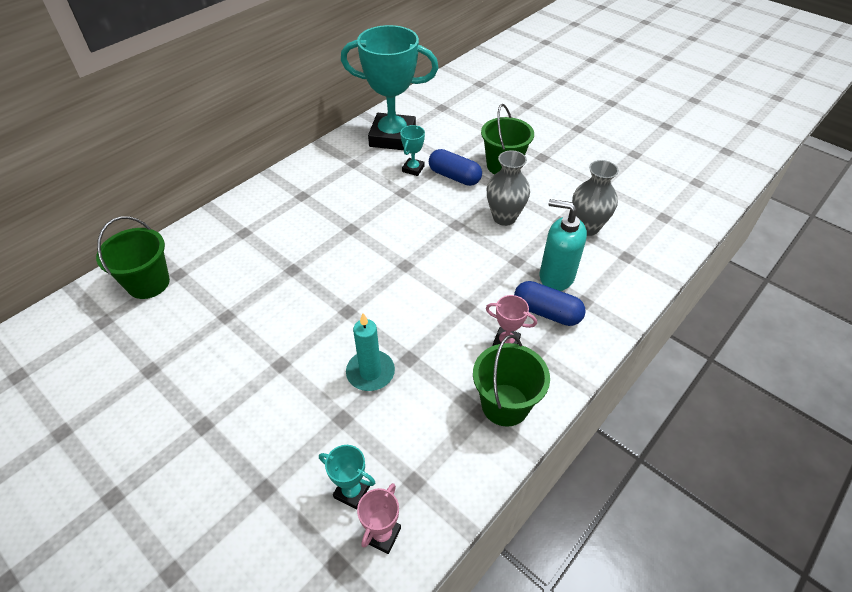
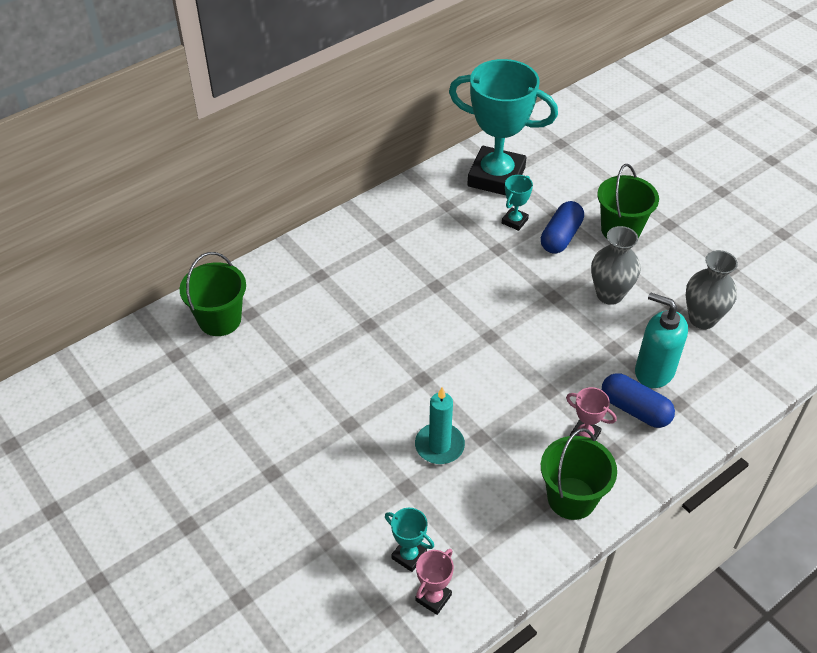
camera: 10 degrees right, 0 degrees up
blue capsule [429,149,482,186] -> blue capsule turned 75 degrees clockwise [541,201,584,254]

